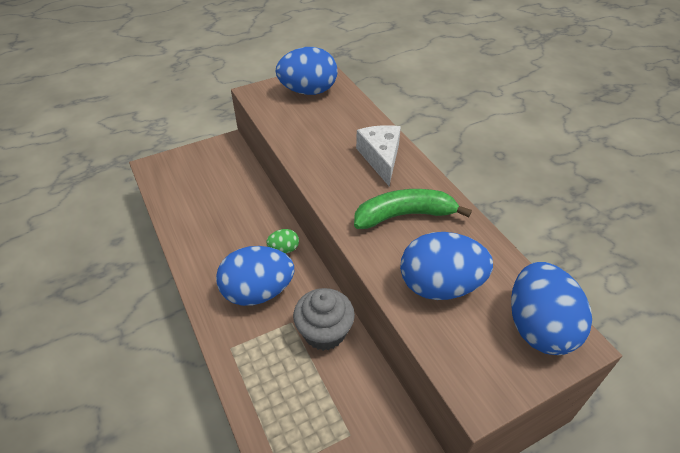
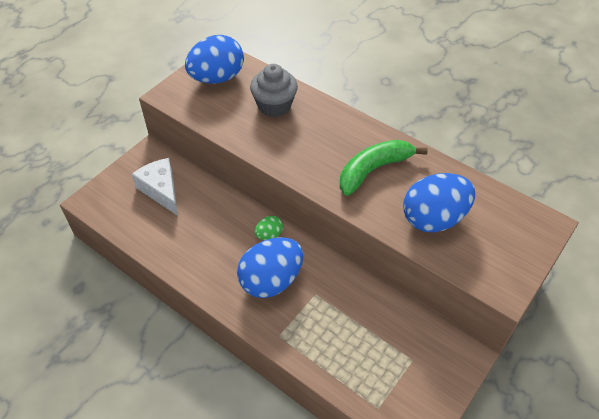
camera: 25 degrees left, 5 degrees up
grey cupcake [293,288,355,351] -> grey cupcake moved to [250,64,298,117]
white cheese [356,125,401,186] -> white cheese moved to [132,158,178,216]
blue egg [511,262,592,355] -> none

